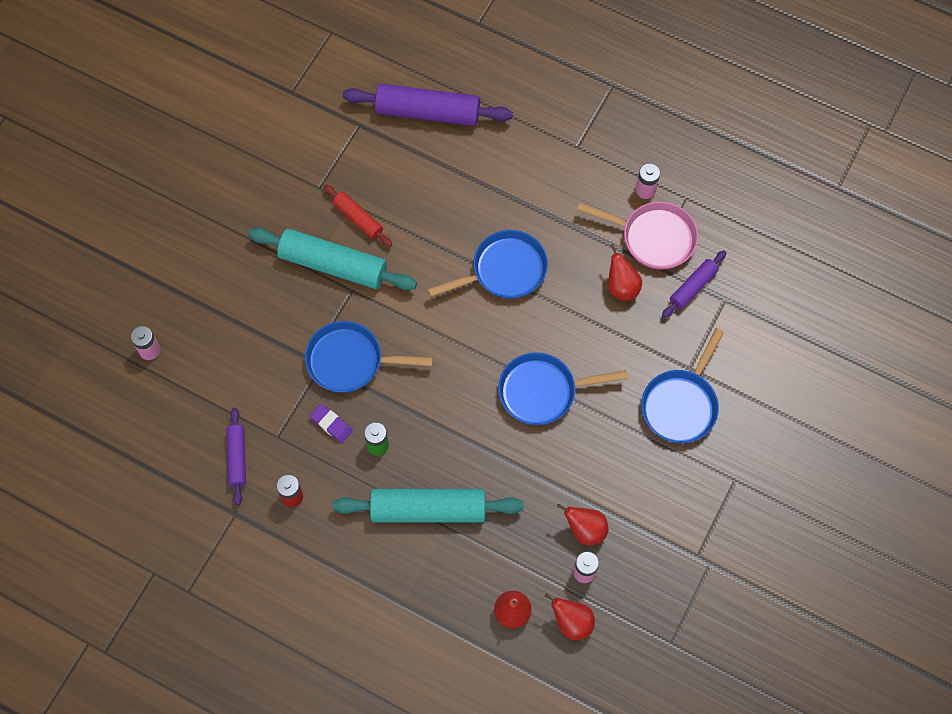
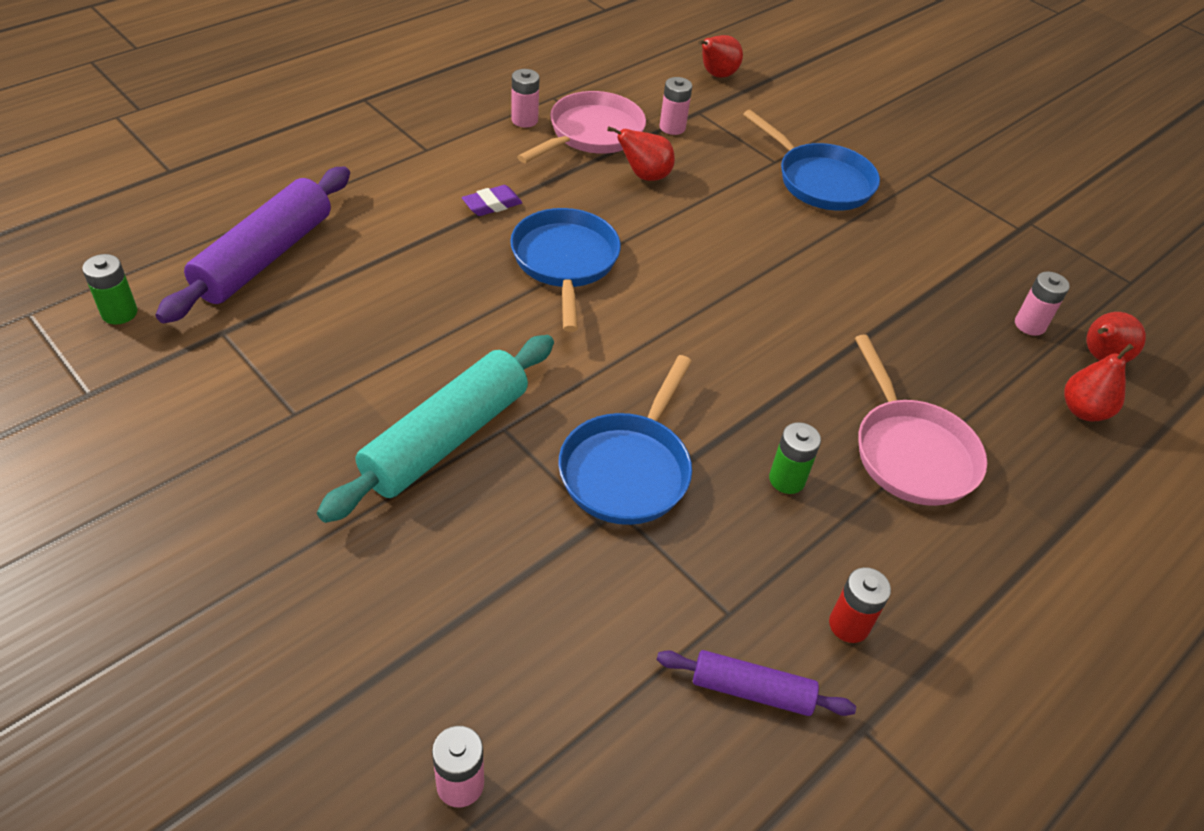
camera: 75 degrees left, 20 degrees down
purple eraser [310,404,353,443] -> purple eraser moved to [462,185,522,216]
red rolling pin [324,185,392,247] -> none
turquoise rolling pin [333,489,523,523] -> pink pan [855,334,987,506]
blue pan [498,352,628,425] -> none
red pear [557,504,608,546] -> red pear moved to [698,35,743,78]
purple rolling pin [662,250,726,318] -> pink battery [660,77,692,135]
none -> green battery [82,254,138,325]

